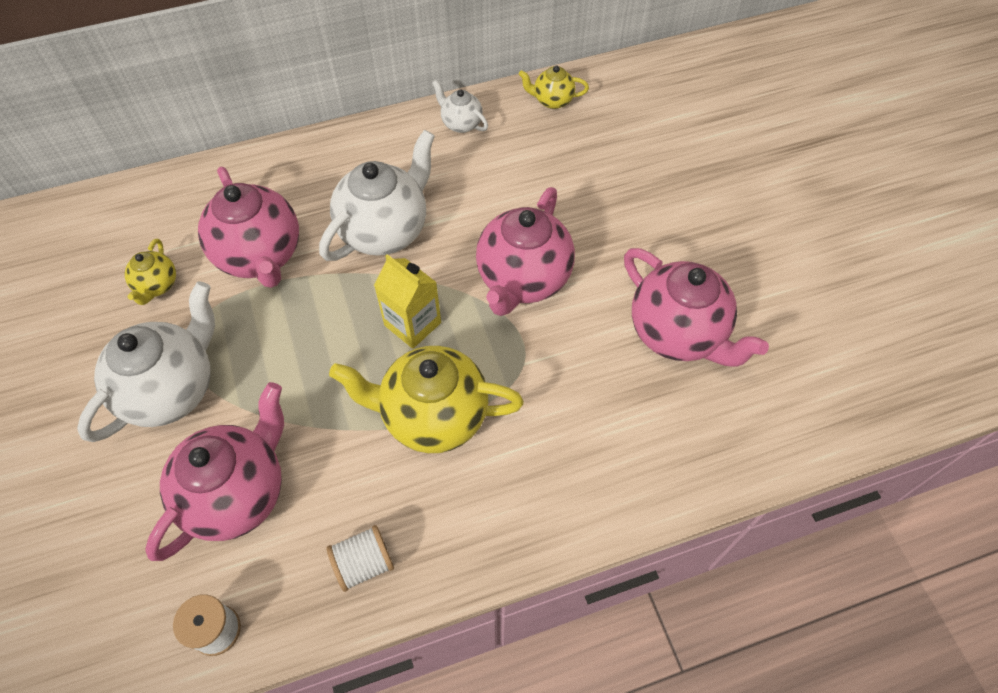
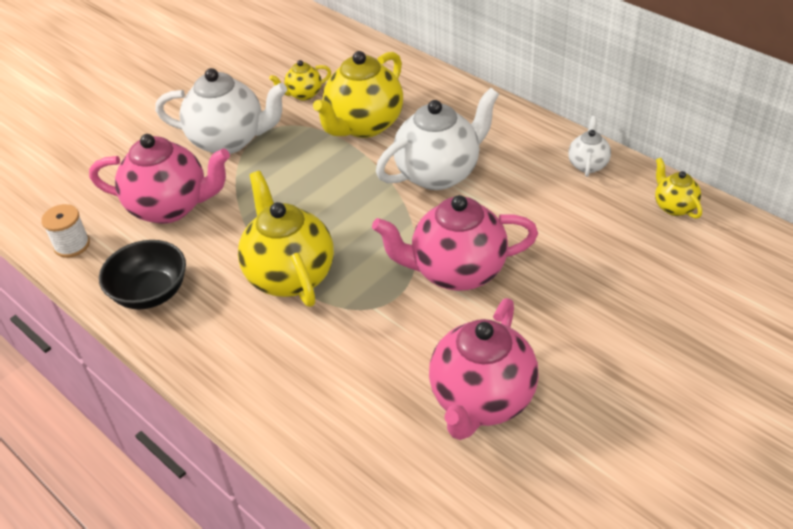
camera: 65 degrees right, 15 degrees down
pink teapot [198,167,299,288] -> yellow teapot [313,51,403,138]
white teapot [319,130,435,261] -> white teapot turned 45 degrees counterclockwise [376,88,499,190]
white spool [327,525,394,592] -> black bowl [99,240,186,309]
yellow carton [374,254,441,349] -> none

